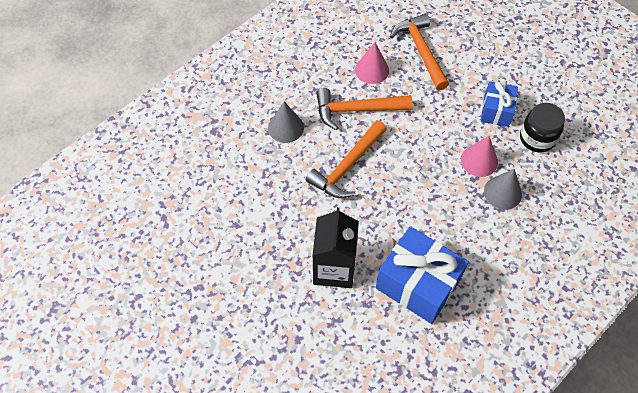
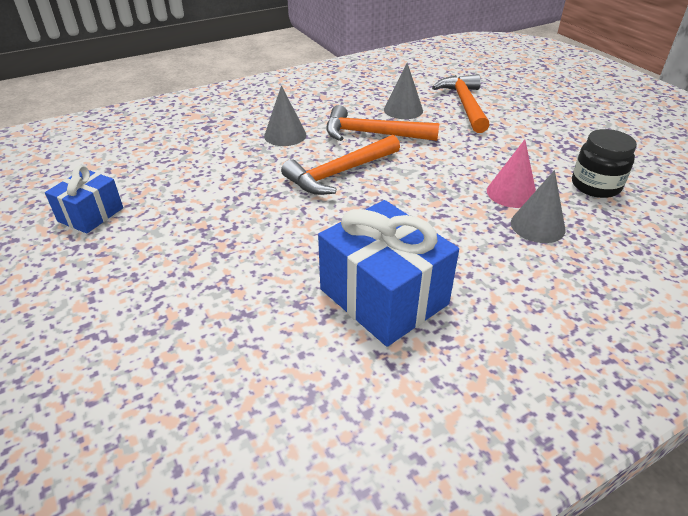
camera: 15 degrees right, 20 degrees down
black carton [312,207,359,288] -> none
pink cone [355,42,389,84] -> grey cone [384,63,423,119]
blue gift [481,81,518,127] -> blue gift moved to [45,165,123,234]

